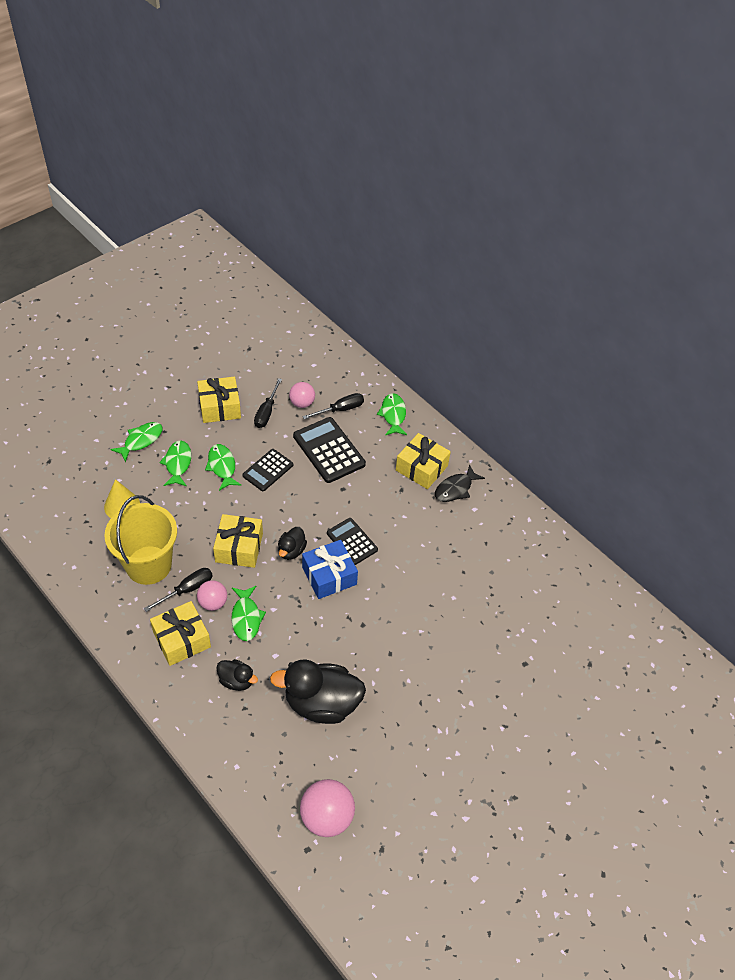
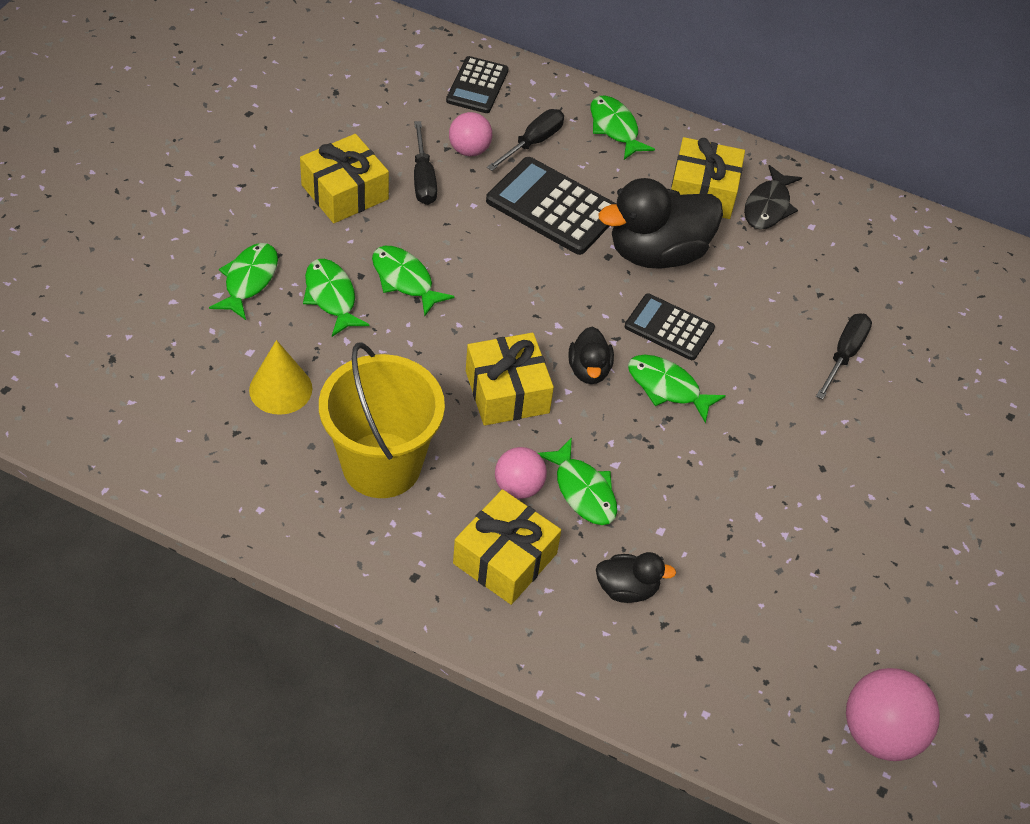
camera: 25 degrees left, 0 degrees up
black screwdriver [144,568,213,612] -> black screwdriver moved to [816,313,872,400]
black calculator [242,449,293,491] -> black calculator moved to [446,56,509,113]
black duck [270,659,366,724] -> black duck moved to [598,178,723,269]
blue gift [302,540,358,599] -> green fish [628,355,726,423]

